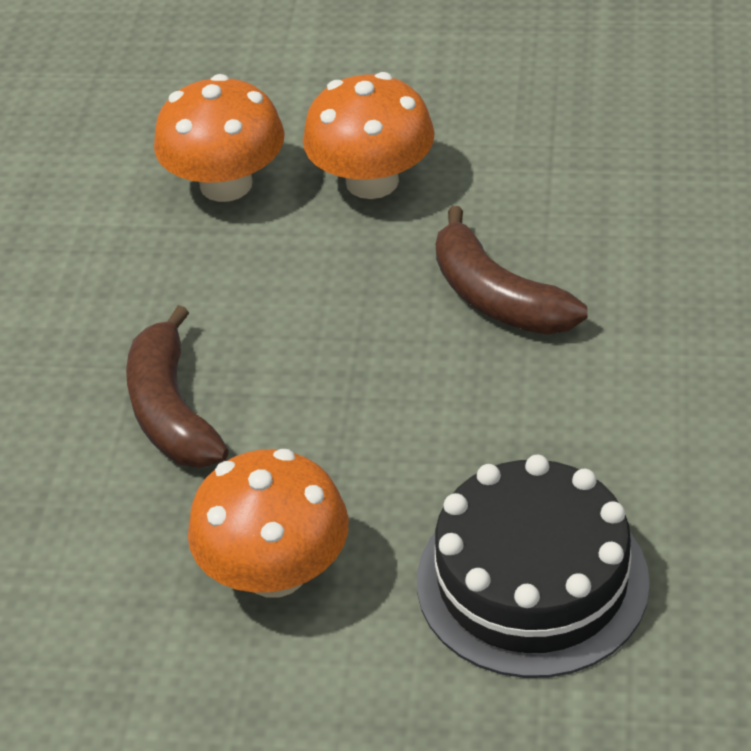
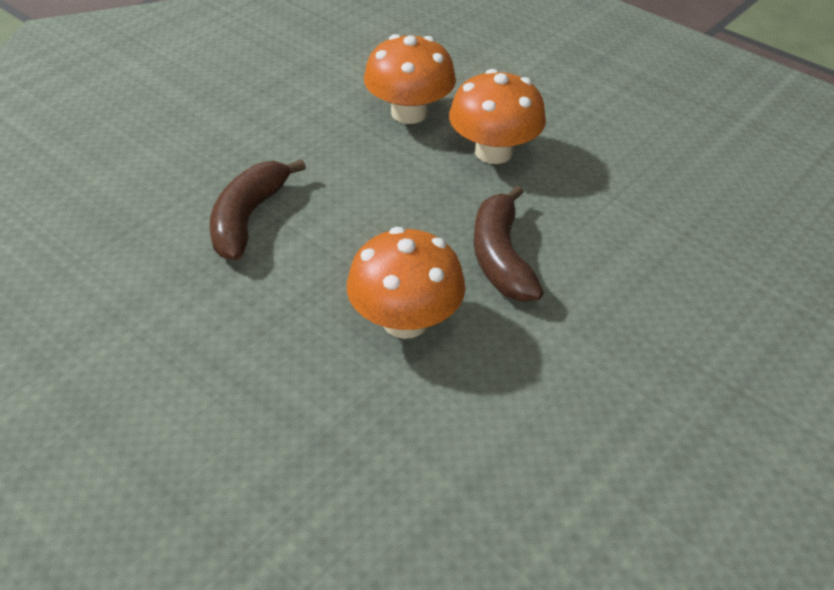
camera: 30 degrees right, 0 degrees up
orange mushroom [188,449,349,598] -> orange mushroom moved to [347,227,465,339]
black cake [417,455,650,678] -> none

